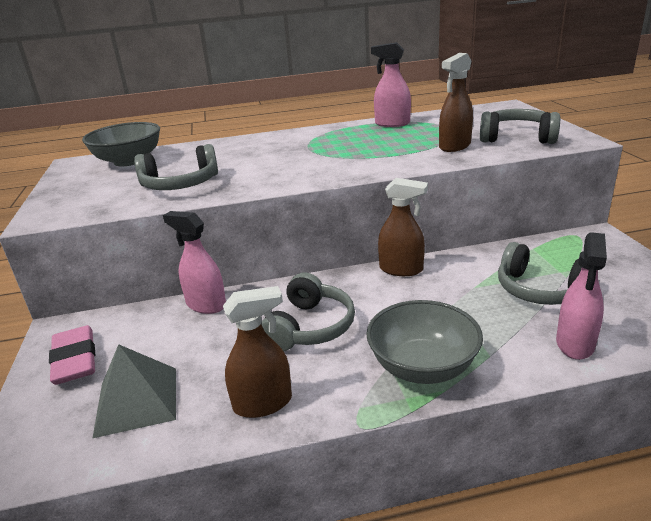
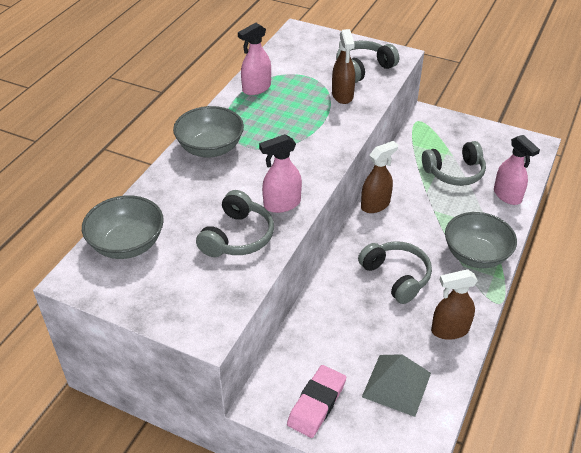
camera: 55 degrees left, 15 degrees up
pink eraser [49,325,95,385] -> pink eraser turned 75 degrees counterclockwise [287,365,346,438]
pink spray bottle [163,211,226,314] -> pink spray bottle moved to [259,134,302,213]
brown spray bottle [223,286,292,418] -> brown spray bottle turned 120 degrees counterclockwise [431,269,478,340]
none -> grey bowl [173,106,244,157]

